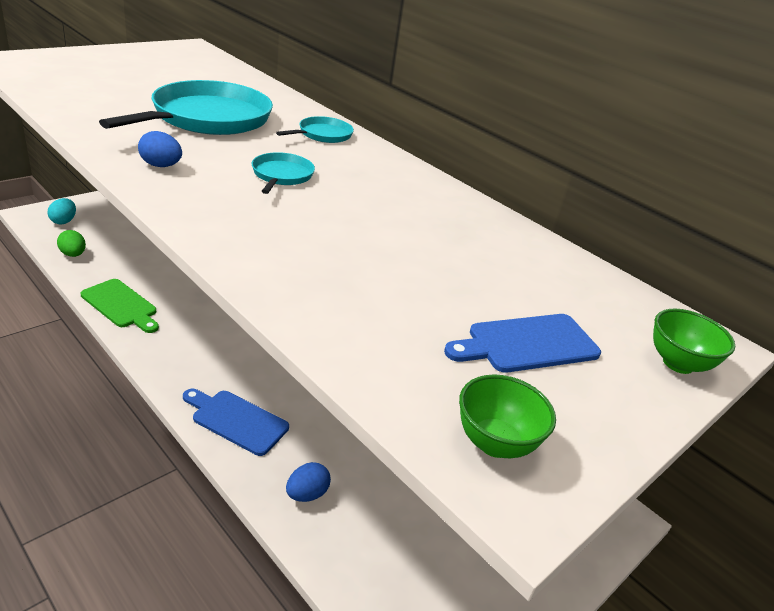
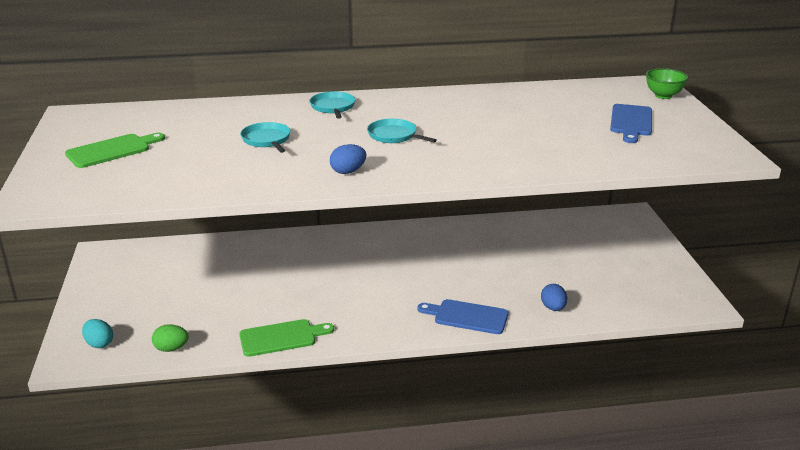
camera: 50 degrees left, 5 degrees down
turquoise pan [99,80,273,135] -> turquoise pan [240,122,291,153], size x0.47
blue cutting board [183,389,289,456] -> blue cutting board turned 45 degrees clockwise [417,299,509,334]
green bowl [459,374,556,458] -> none
none -> green cutting board [65,133,165,168]

